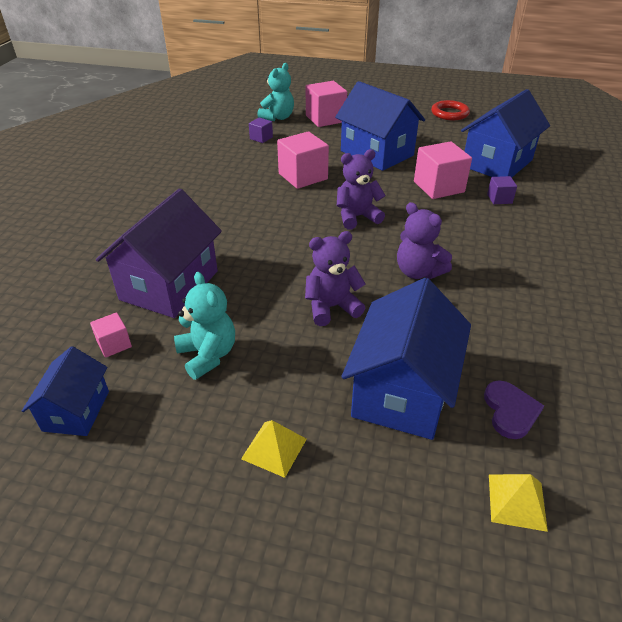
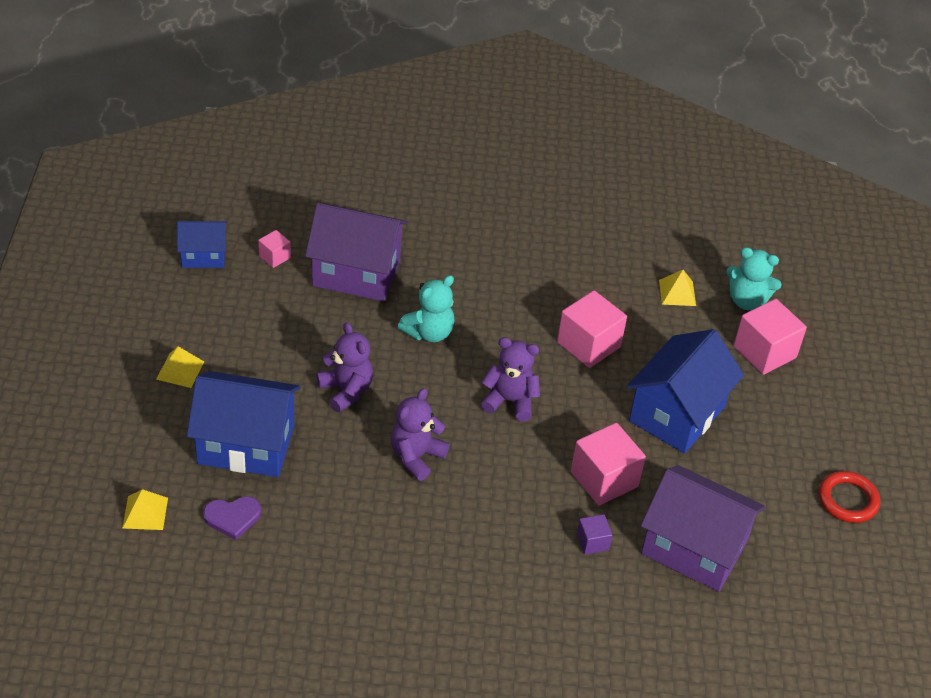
camera: 75 degrees right, 5 degrees up
turquoise teddy bear [174,272,235,380] -> turquoise teddy bear moved to [398,275,455,342]
purple cube [249,118,273,143] -> yellow pyramid [659,270,696,306]
purple teddy bear [337,149,386,230] -> purple teddy bear turned 45 degrees counterclockwise [481,337,540,422]
blue house [461,89,550,178] -> purple house [641,465,766,592]

